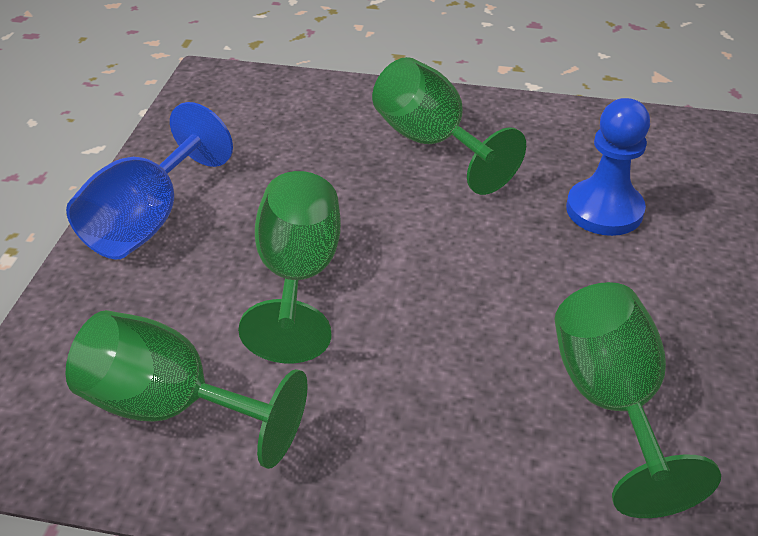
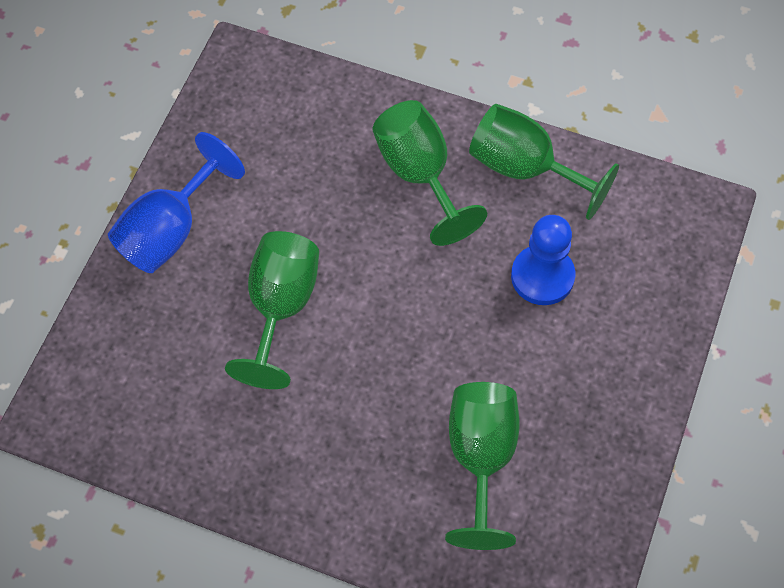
camera: 10 degrees right, 20 degrees up
green goblet [66,310,308,469] -> green goblet moved to [469,104,619,220]

